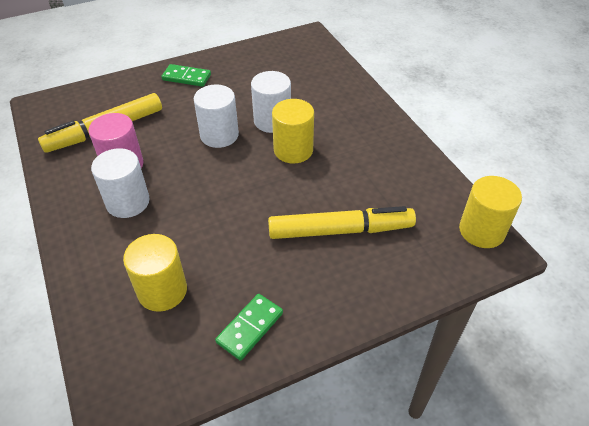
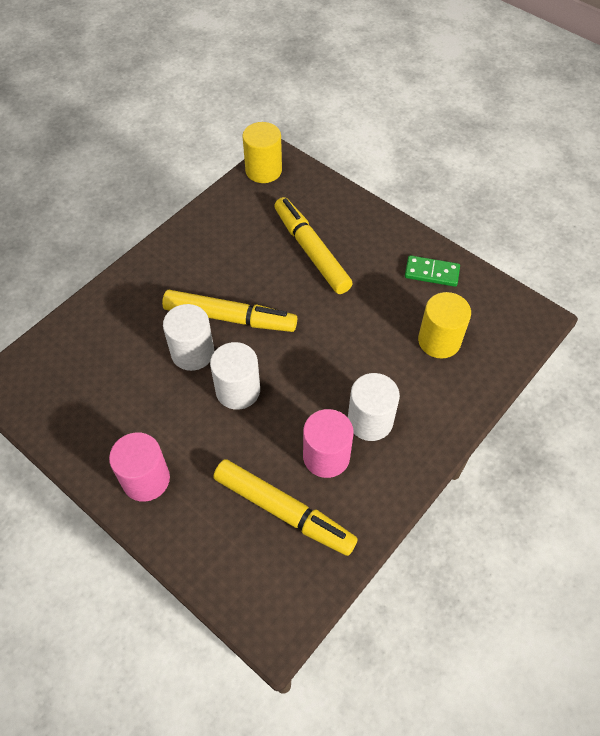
camera: 115 degrees left, 10 degrees up
green domino [161,64,211,87] -> pink cylinder [109,432,170,502]
yellow cylinder [272,99,314,163] -> yellow marker [162,290,297,332]

